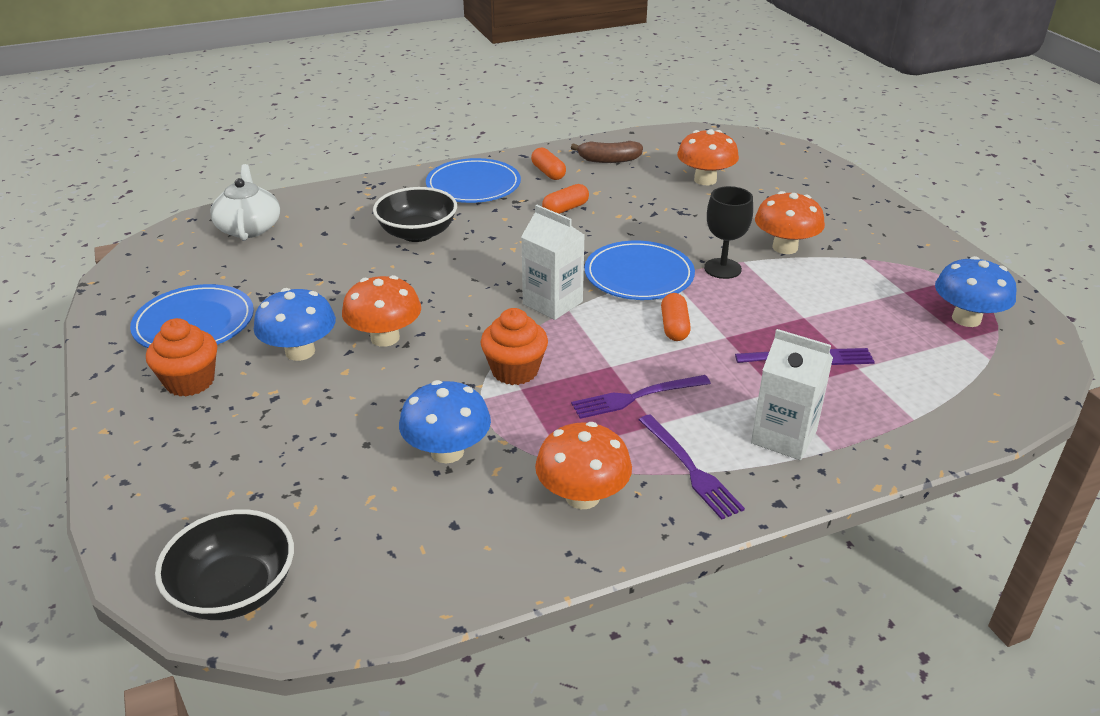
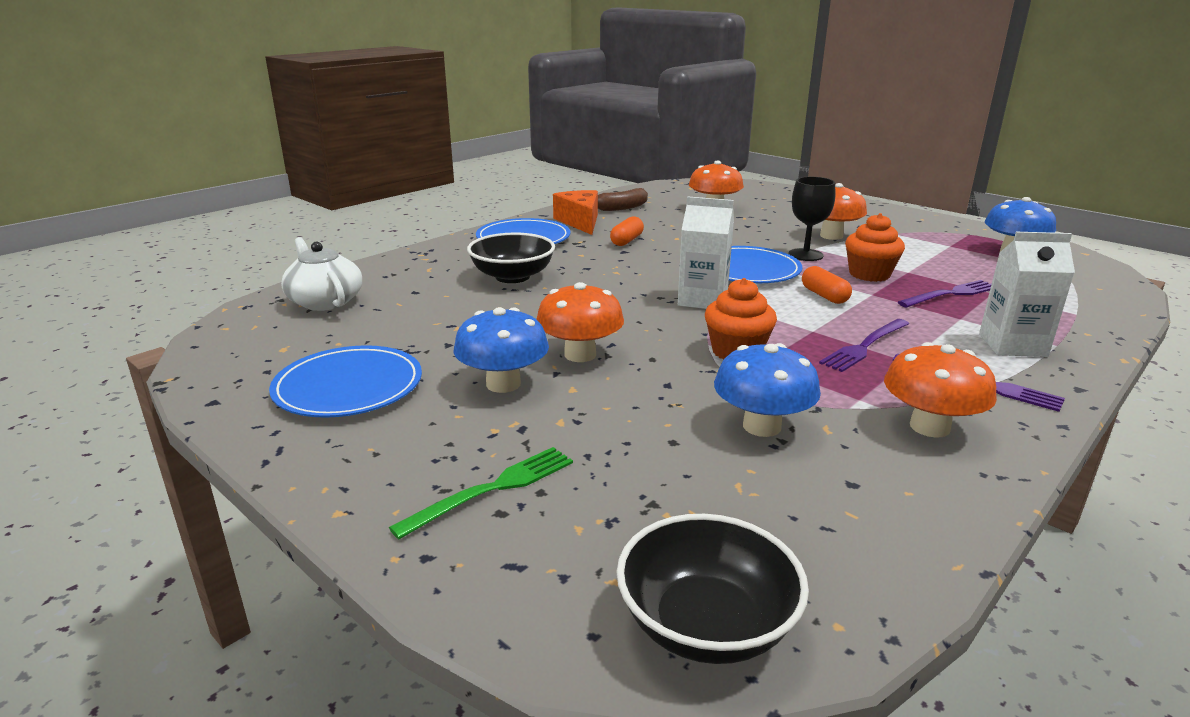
camera: 25 degrees left, 10 degrees down
orange cupcake [146,318,217,396] -> orange cupcake moved to [845,213,905,282]
orange capsule [531,148,566,180] -> orange cheese [553,190,598,235]
none -> green fork [389,447,573,539]

